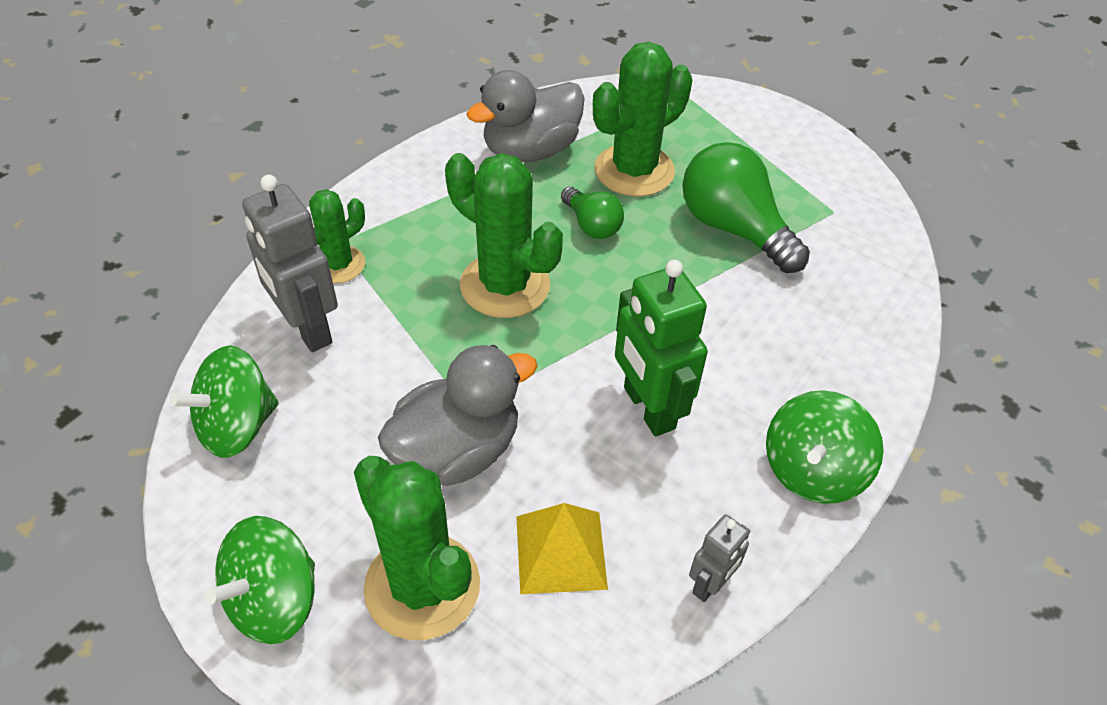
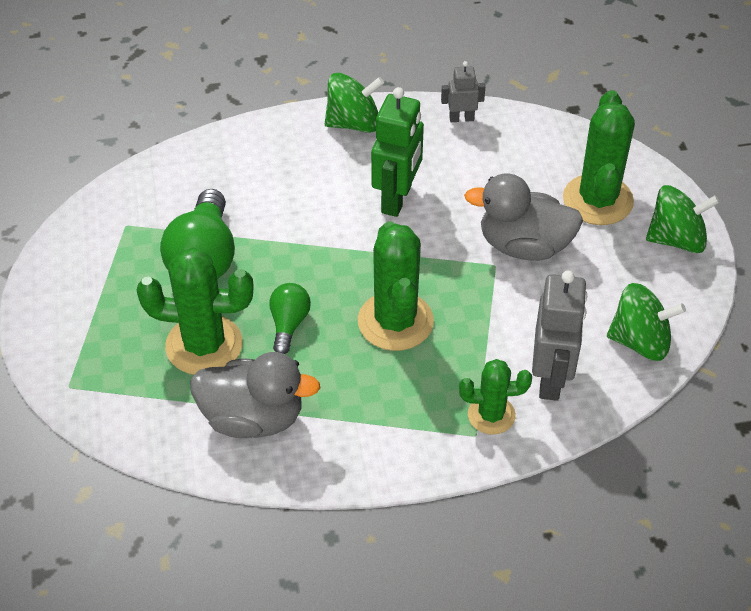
camera: 135 degrees left, 0 degrees up
yellow pyramid [516,503,608,594] -> none

